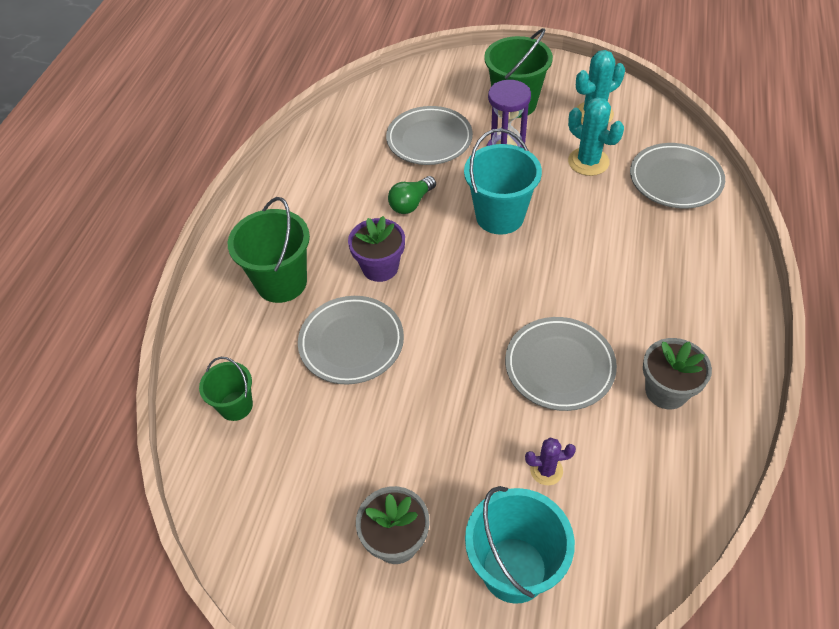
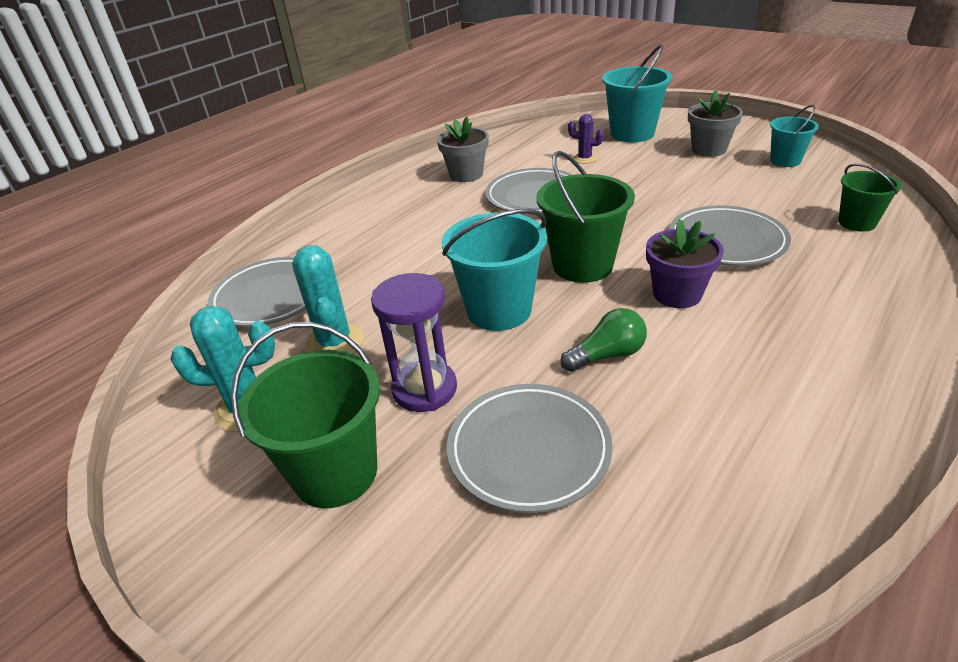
camera: 155 degrees left, 15 degrees down
green bucket [228,197,310,303] -> green bucket moved to [537,151,635,283]
none -> turquoise bucket [770,105,819,167]

